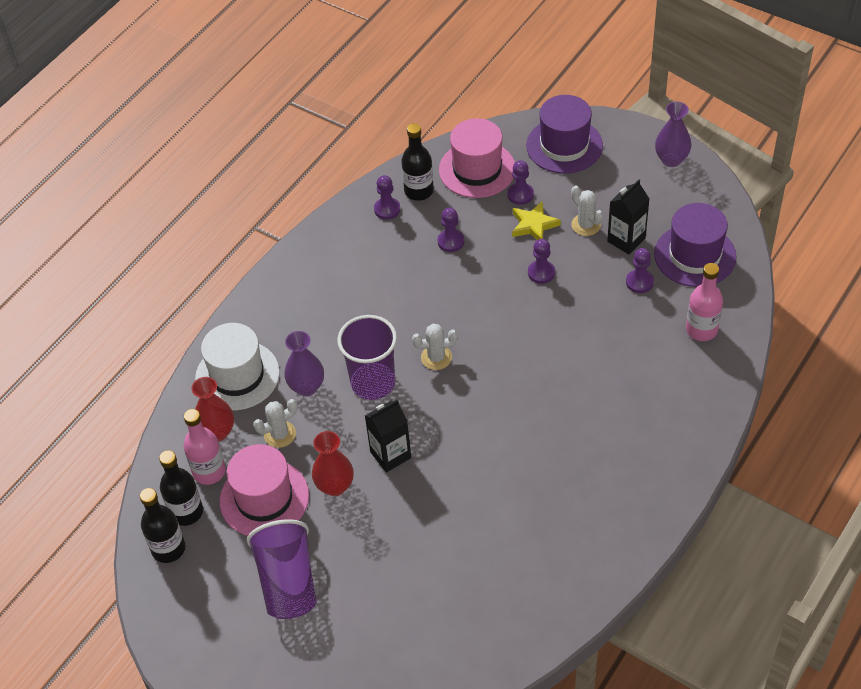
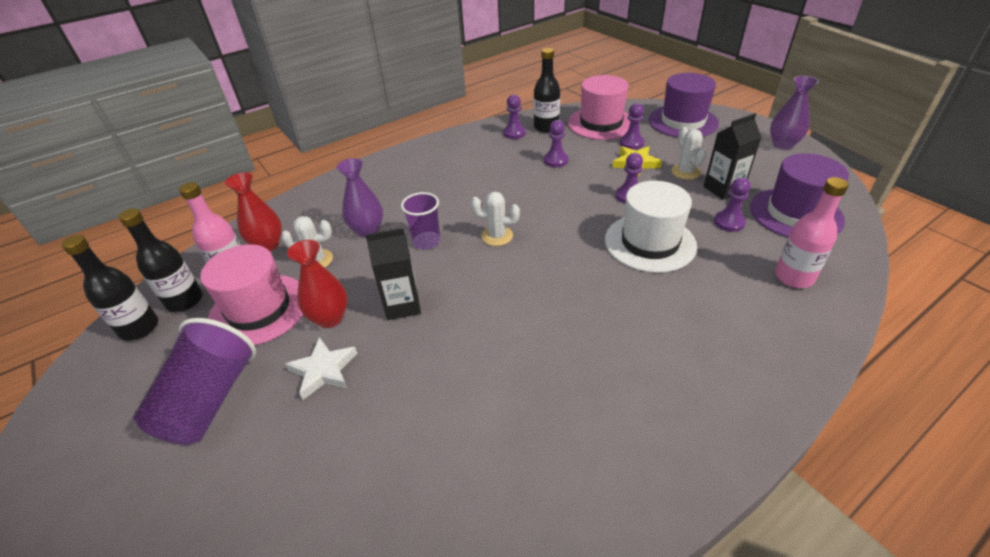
camera: 20 degrees right, 10 degrees down
white hat [195,323,280,410] -> white hat moved to [605,181,697,273]
purple cup [337,315,397,400] -> purple cup [401,192,441,249], size x0.62
none -> white star [285,337,358,400]

